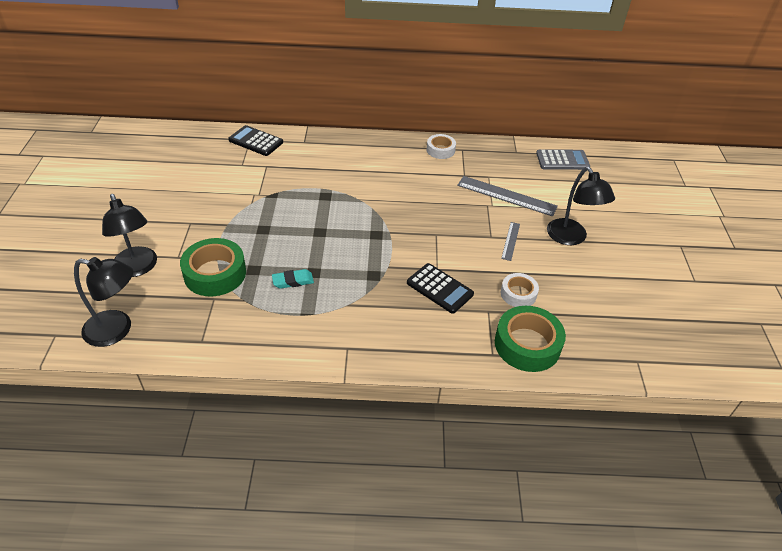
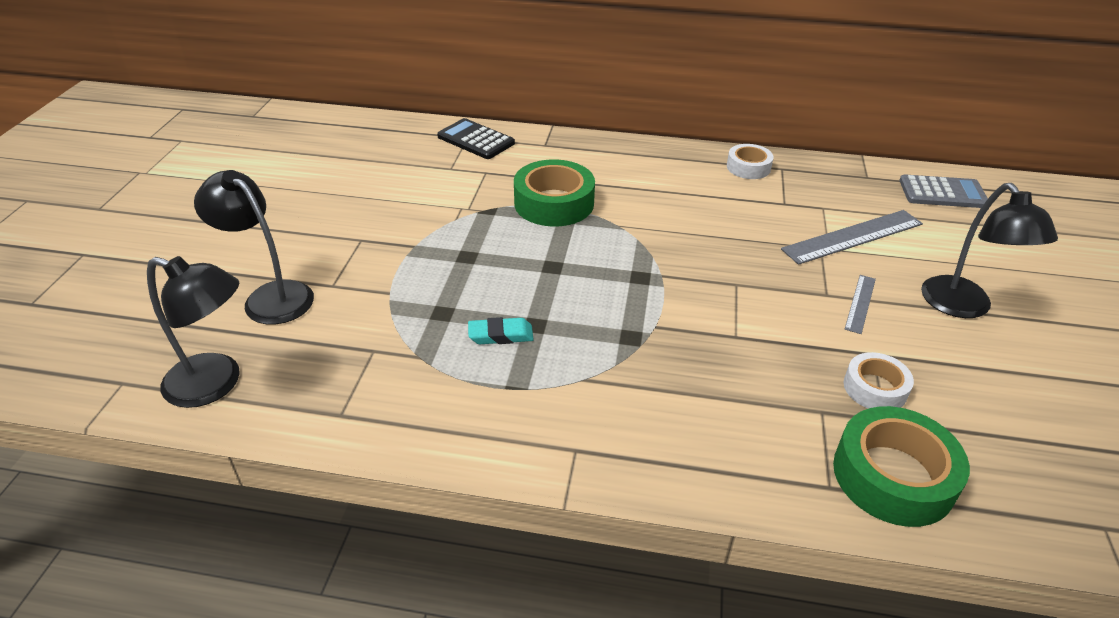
camera: 10 degrees right, 5 degrees down
black lamp [102,194,157,277] -> black lamp turned 150 degrees clockwise [194,170,314,325]
green tape [180,238,246,296] -> green tape moved to [514,159,595,227]
black calculator [407,263,474,314] -> none
grey ruler [457,176,558,216] -> grey ruler turned 60 degrees counterclockwise [781,210,923,265]

